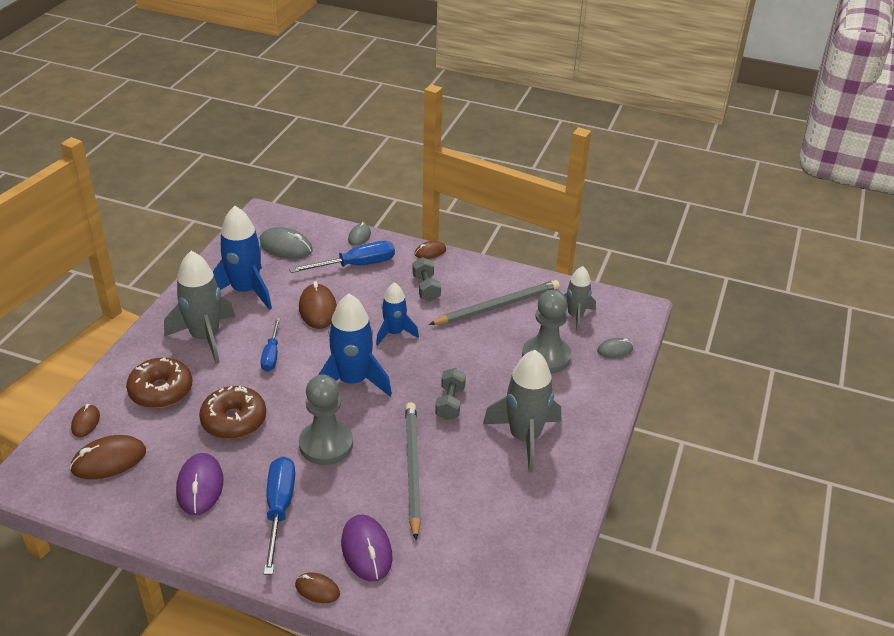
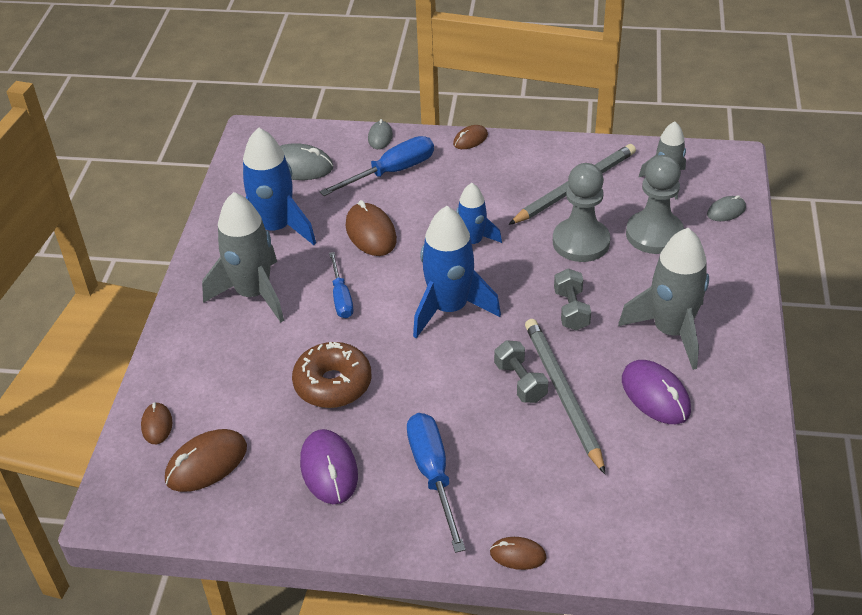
camera: 10 degrees left, 5 degrees up
brown donut [126,357,192,408] -> none
grey pawn [299,375,353,465] -> grey pawn moved to [553,163,610,262]
purple mouse [341,515,393,582] -> purple mouse moved to [622,360,691,424]
grey dumbbell [413,257,441,301] -> grey dumbbell moved to [494,340,549,403]

